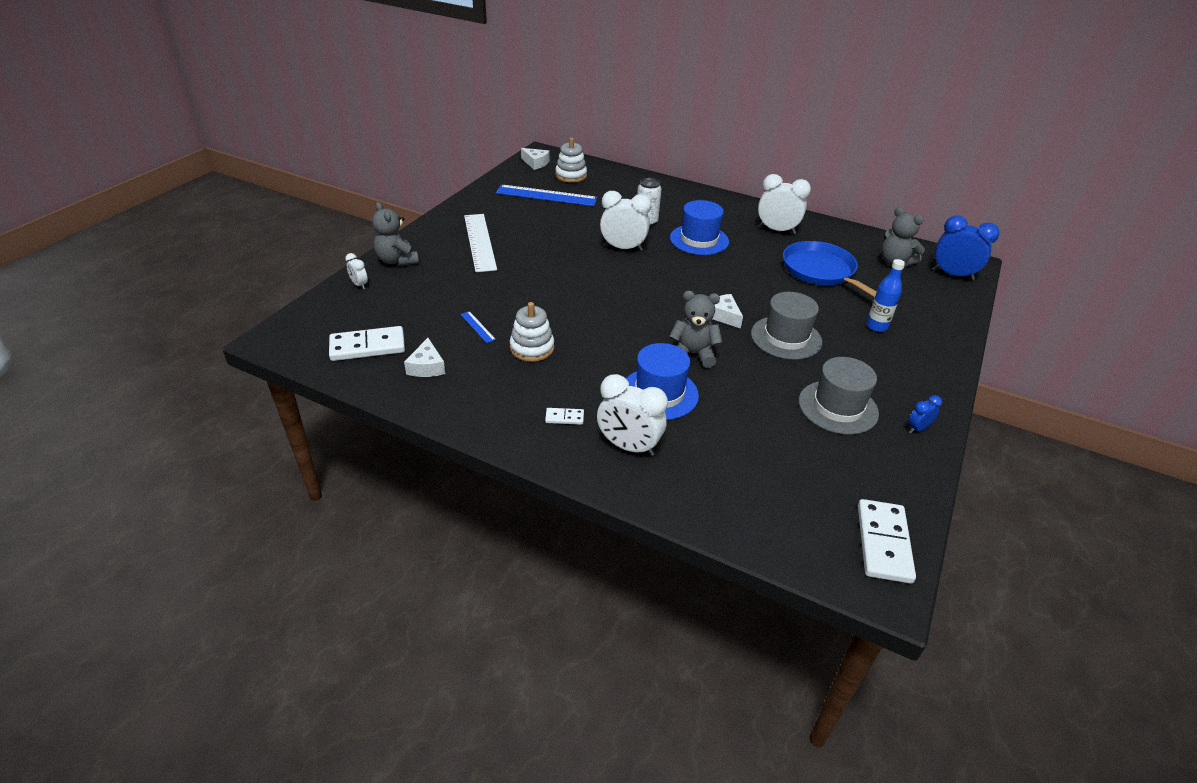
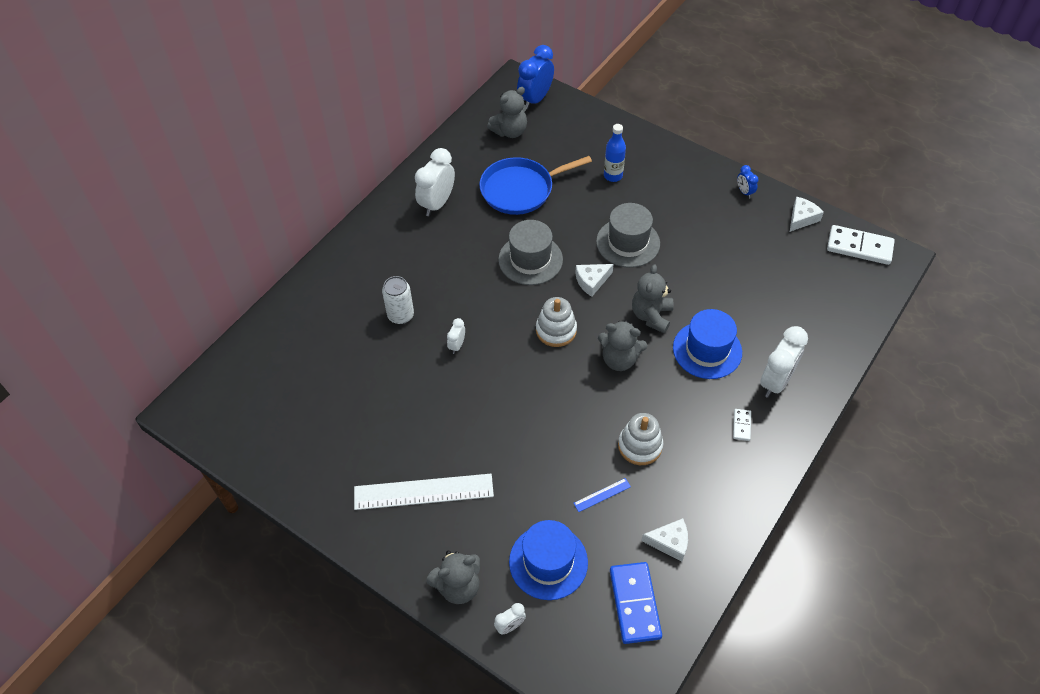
camera: 80 degrees left, 15 degrees up
white domino [329,326,405,361] -> blue domino [610,562,662,644]
blue ruler [496,185,598,206] -> none
white cheese [521,148,550,170] -> white cheese moved to [790,197,824,232]
white stacking toy [555,138,587,183] -> white stacking toy moved to [536,297,577,347]
white clock [600,191,651,251] -> white clock [447,318,465,354], size x0.49
blue hat [670,200,729,255] -> blue hat moved to [509,520,588,600]
grey hat [799,357,879,435] -> grey hat moved to [498,220,563,285]
none -> grey teddy bear [598,320,647,371]

